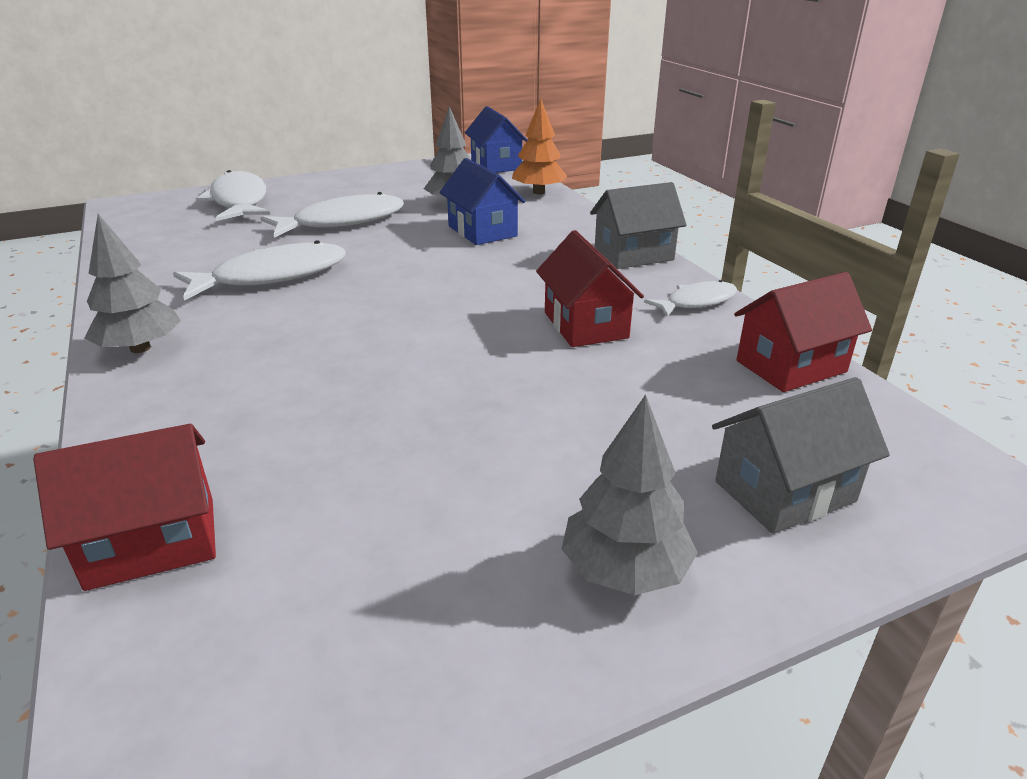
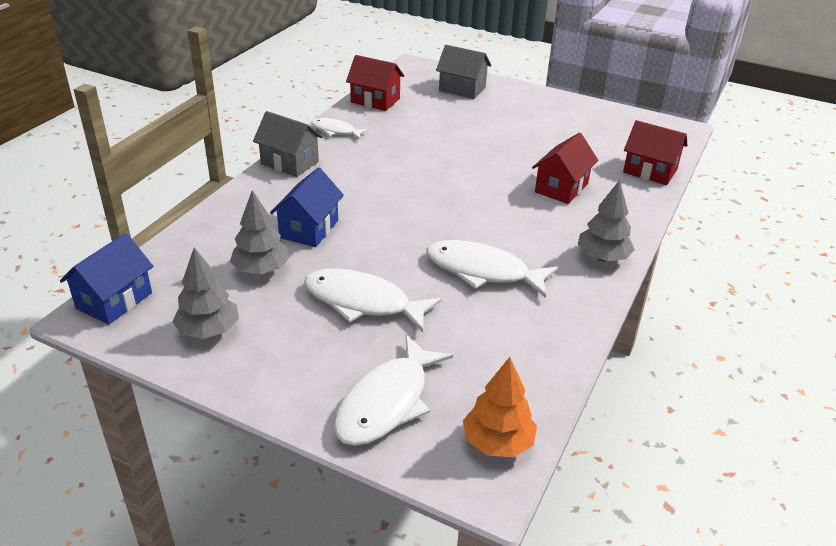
camera: 130 degrees left, 5 degrees up
orange tree [512,98,568,194] -> orange tree moved to [463,357,537,457]
red house [536,230,644,347] -> red house moved to [532,133,599,204]
grey tree [561,394,698,595] -> grey tree moved to [172,247,239,339]

